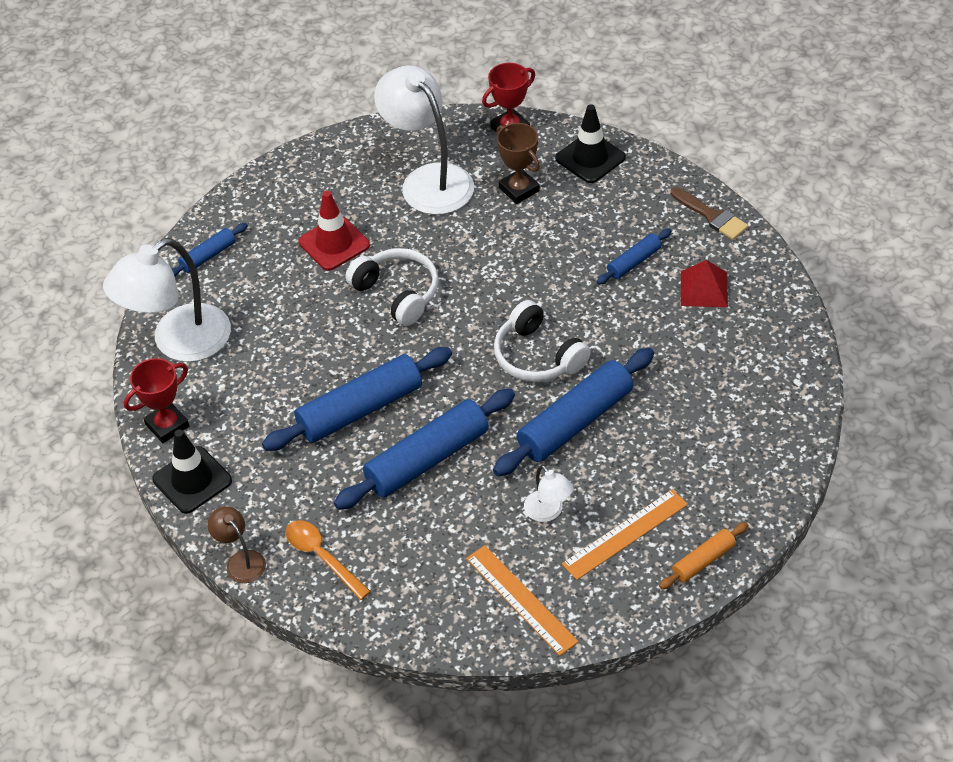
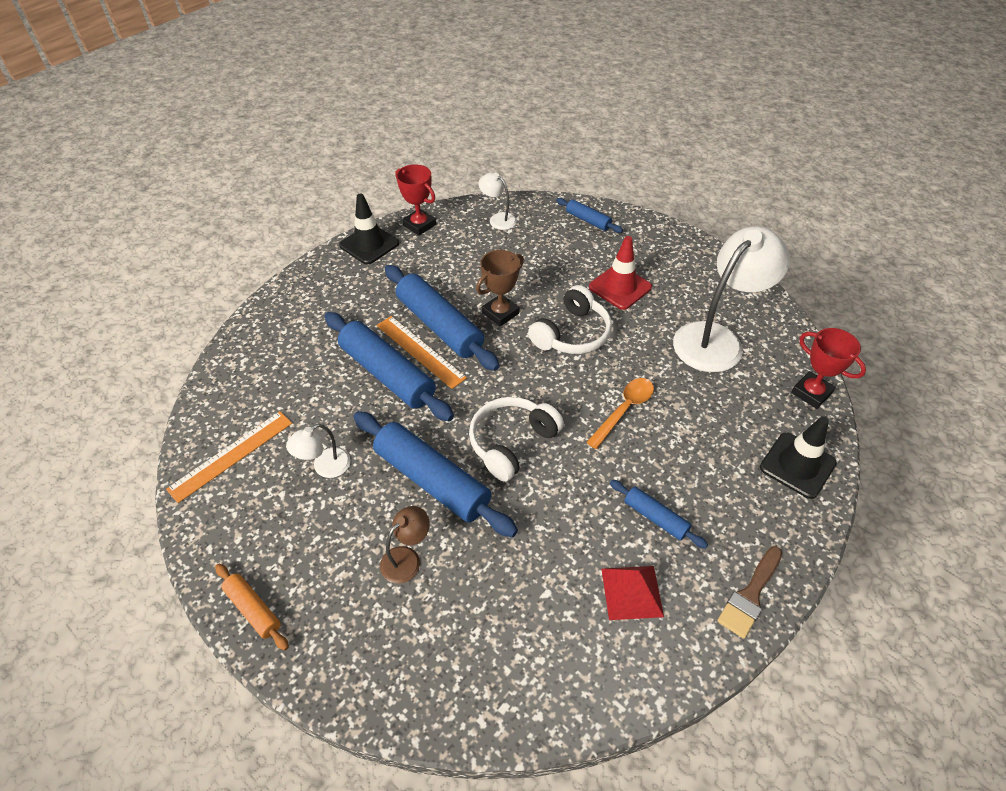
camera: 80 degrees right, 0 degrees up
white lamp [103,238,231,362] -> white lamp [479,172,517,230], size x0.47
brown lamp [207,506,266,583] -> brown lamp moved to [380,506,430,584]
orange spoon [285,520,371,600] -> orange spoon moved to [586,378,654,449]
brown trophy [496,123,540,204] -> brown trophy moved to [476,250,524,326]
orange ruler [562,489,688,580] -> orange ruler moved to [377,316,467,389]

